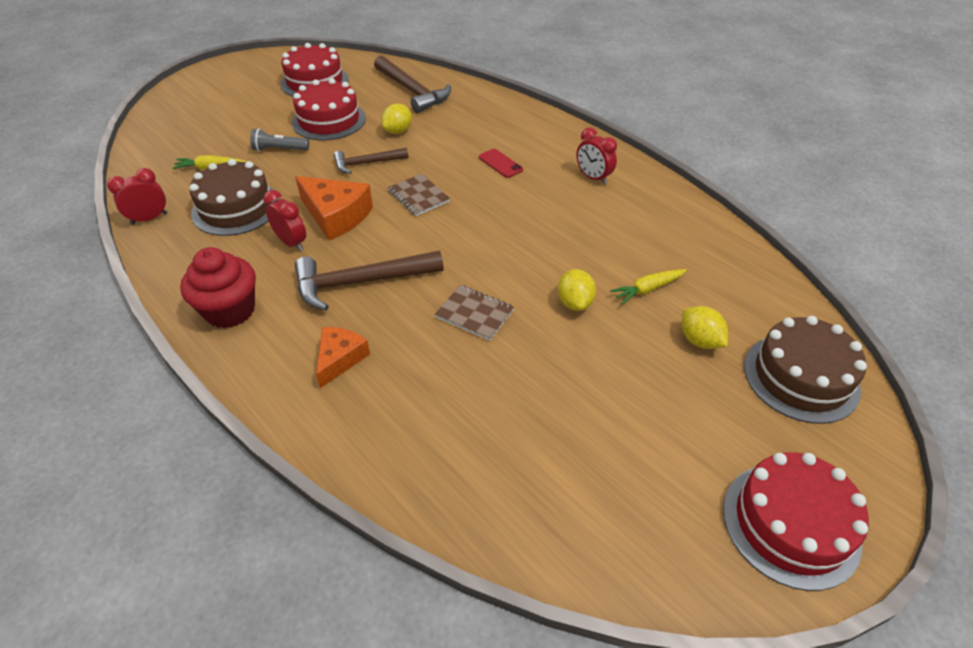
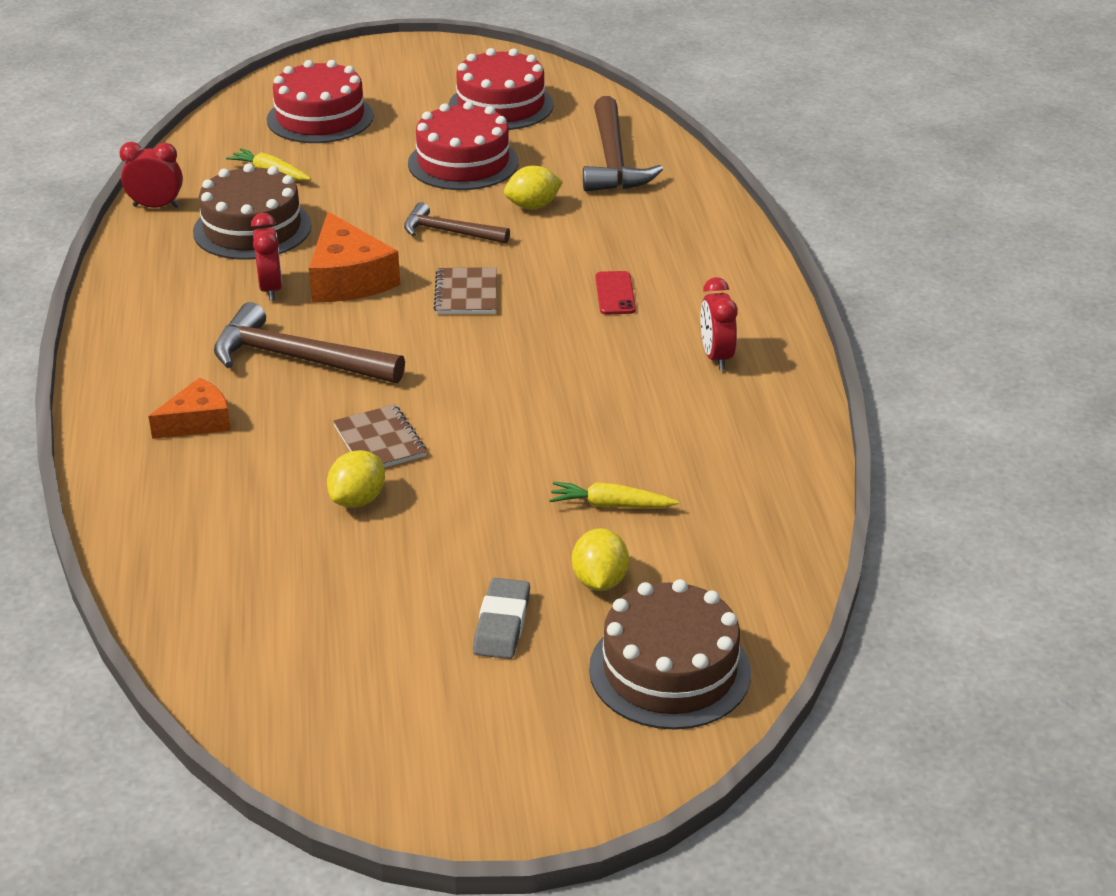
camera: 35 degrees right, 10 degrees down
red cupcake [180,247,256,328] -> none
grey flashlight [250,128,309,151] -> none
yellow lemon [558,269,596,311] -> yellow lemon moved to [327,450,385,508]
red cake [723,452,869,591] -> red cake moved to [267,60,374,143]
none -> grey eraser [473,578,530,659]

